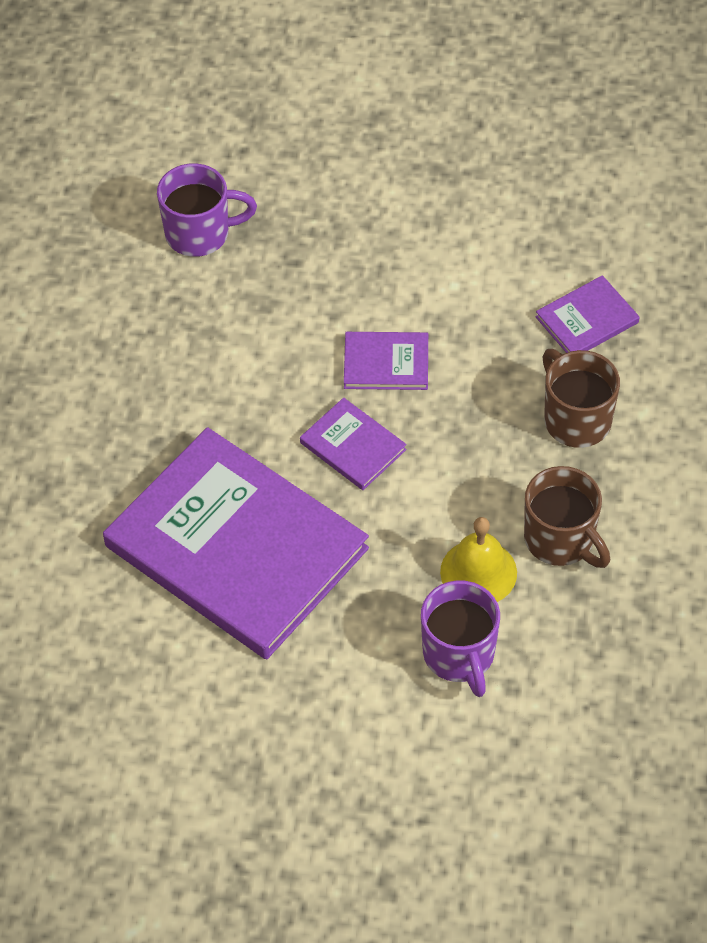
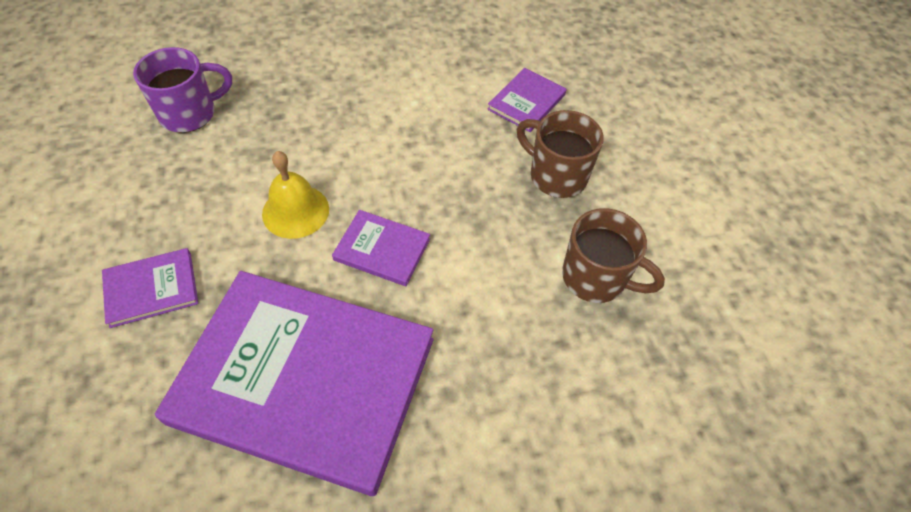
camera: 25 degrees left, 0 degrees up
purple book [344,332,428,390] -> purple book moved to [102,248,198,328]
purple mug [421,580,500,697] -> none
yellow bell [440,517,517,602] -> yellow bell moved to [262,151,329,239]

